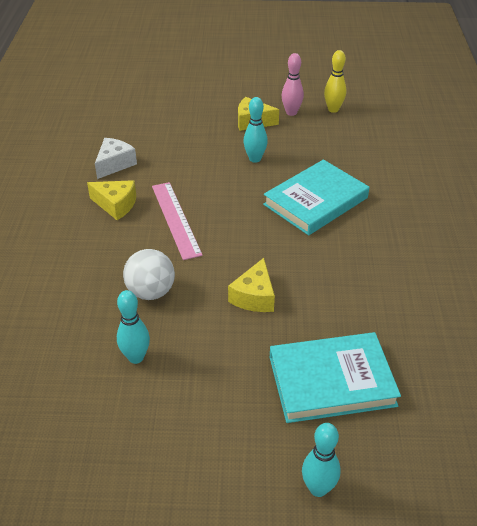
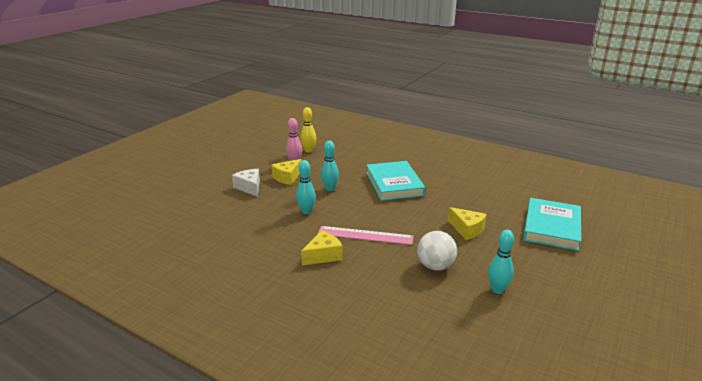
camera: 60 degrees left, 15 degrees down
white cheese [95,138,137,179] -> white cheese moved to [232,169,260,196]
turquoise bowling pin [302,423,341,497] -> turquoise bowling pin moved to [296,160,316,214]

